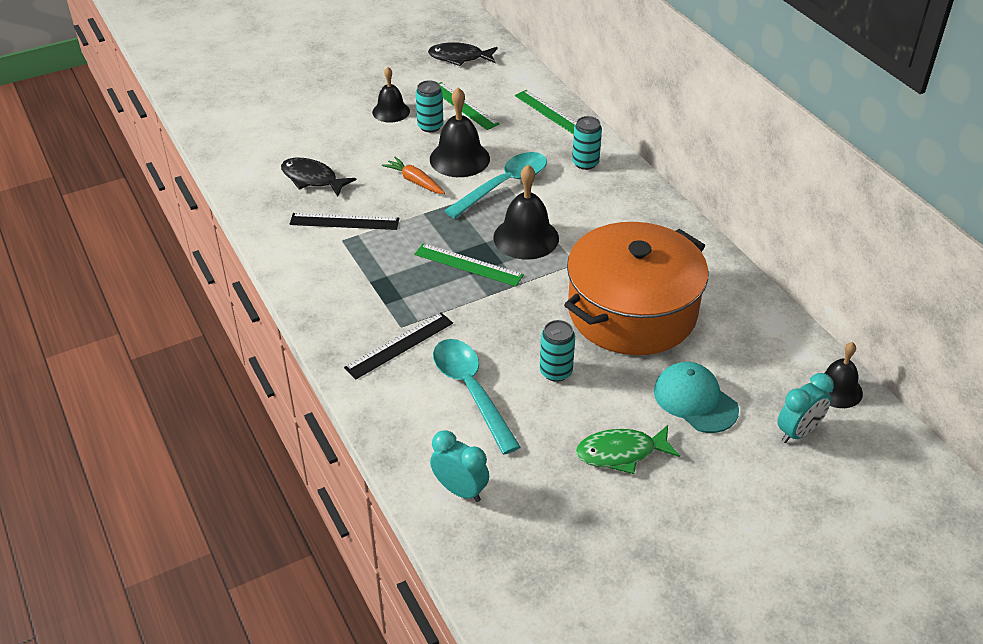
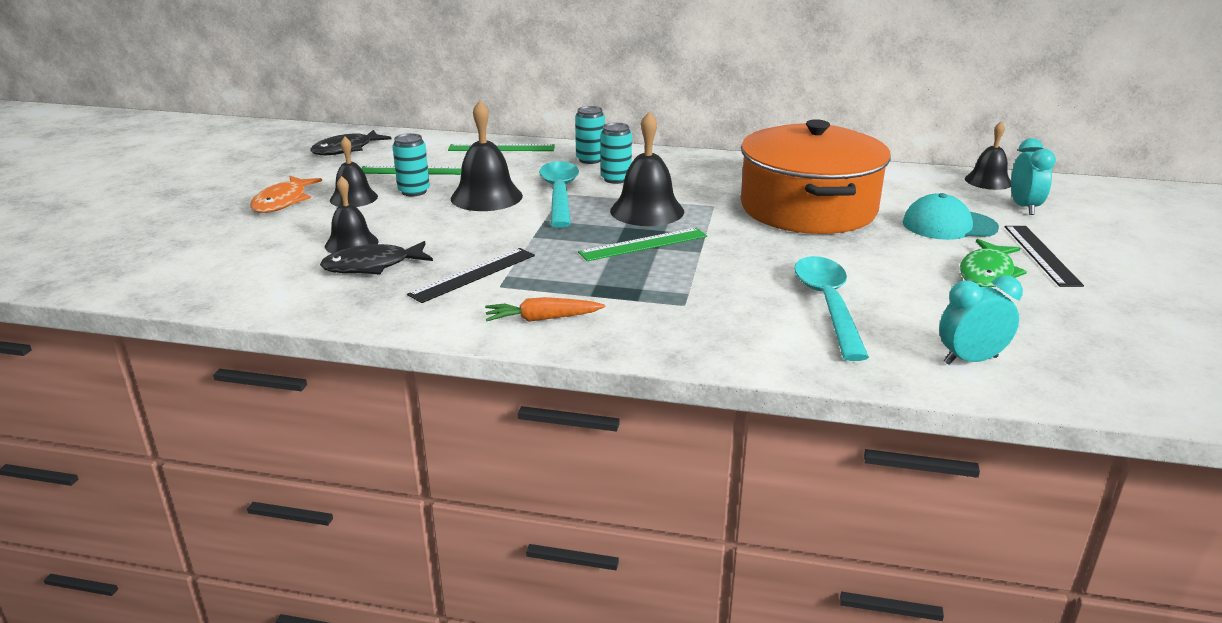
camera: 50 degrees left, 15 degrees down
black ruler [344,312,453,379] -> black ruler moved to [1005,226,1084,287]
orange carrot [382,157,445,194] -> orange carrot moved to [485,297,605,322]
turquoise spoon [433,339,521,454] -> turquoise spoon turned 75 degrees clockwise [794,256,869,361]
turquoise can [540,320,575,382] -> turquoise can moved to [601,123,632,184]
none -> orange fish [250,176,322,213]
none -> black bell [325,176,378,253]

